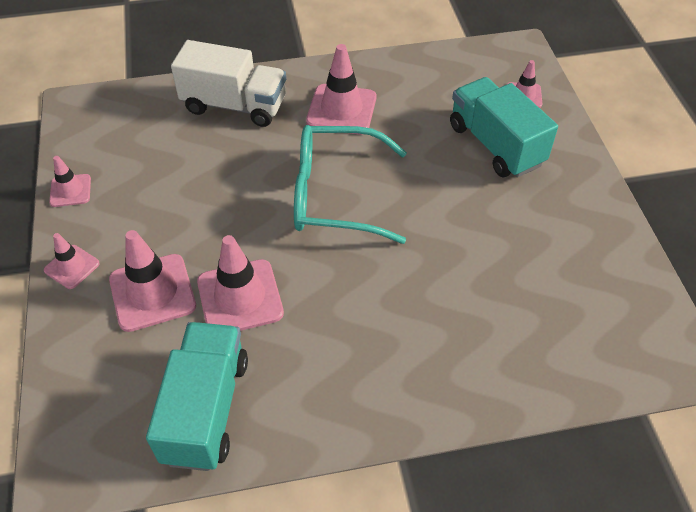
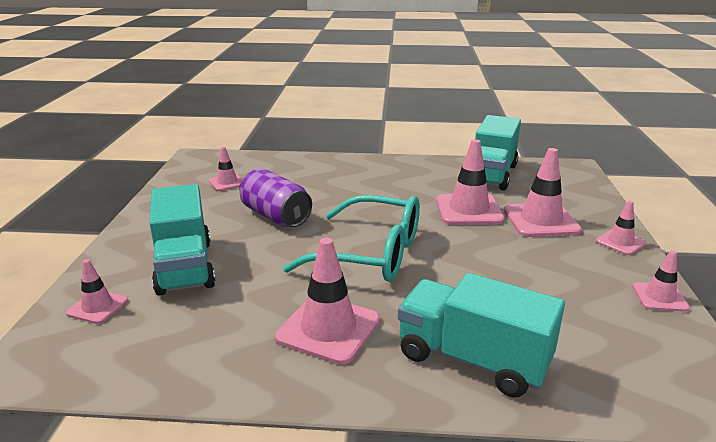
camera: 165 degrees left, 25 degrees down
white truck [171,40,286,127] -> turquoise truck [398,273,565,397]
none -> pink traffic cone [209,147,242,191]
none -> purple can [239,168,312,227]

